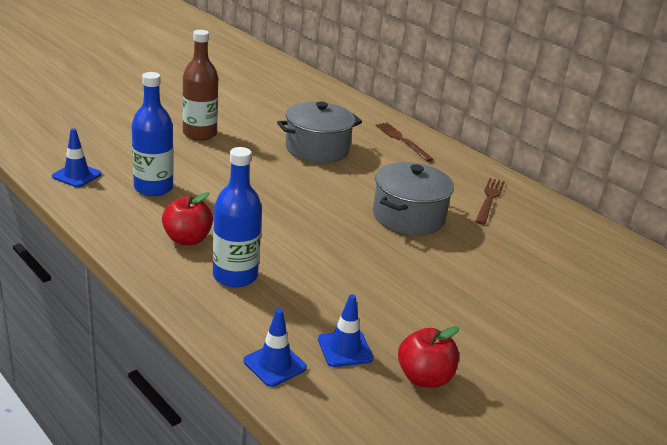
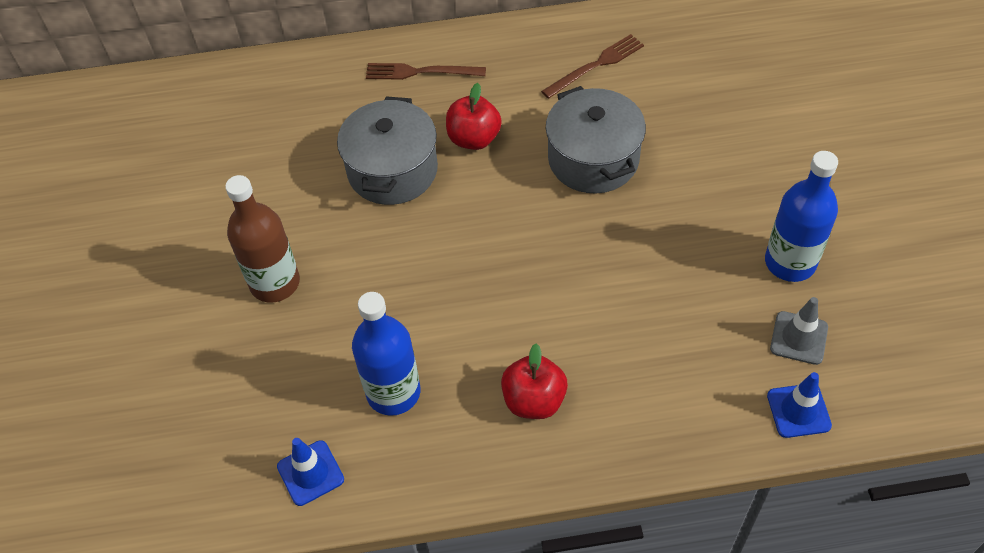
camera: 50 degrees left, 25 degrees up
blue bottle [213,147,262,288] -> blue bottle moved to [765,151,838,282]
blue traffic cone [318,294,373,367] -> grey traffic cone [770,297,828,365]
red apple [398,326,459,388] -> red apple moved to [446,83,502,150]
brown fork [475,178,505,225] -> brown fork turned 90 degrees clockwise [541,34,644,99]

